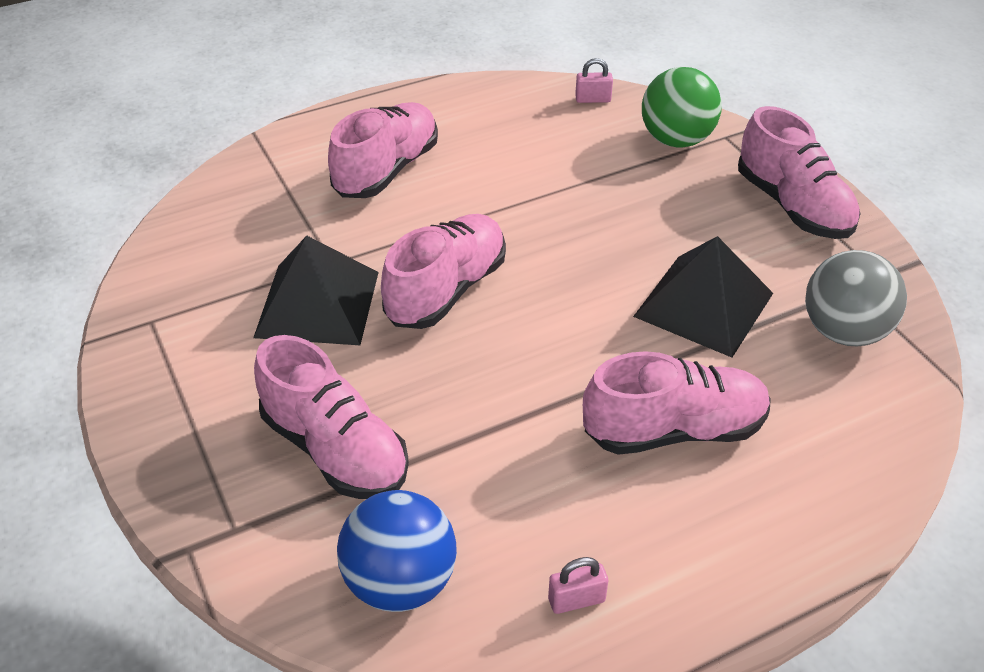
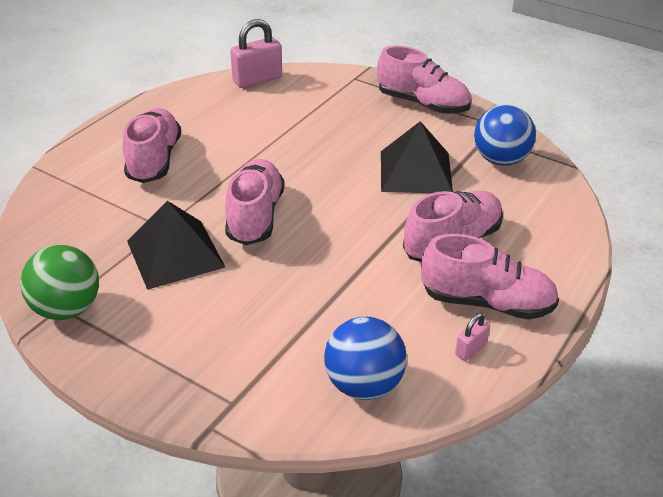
camera: 30 degrees left, 5 degrees down
pink shoe [254,335,409,499] -> pink shoe moved to [421,234,559,319]
pink padlock [575,58,613,103] -> pink padlock [230,19,282,88], size x1.96
green ball [642,67,722,148] -> green ball moved to [20,245,99,320]
grey ball [805,250,907,347] -> blue ball [474,105,536,166]

